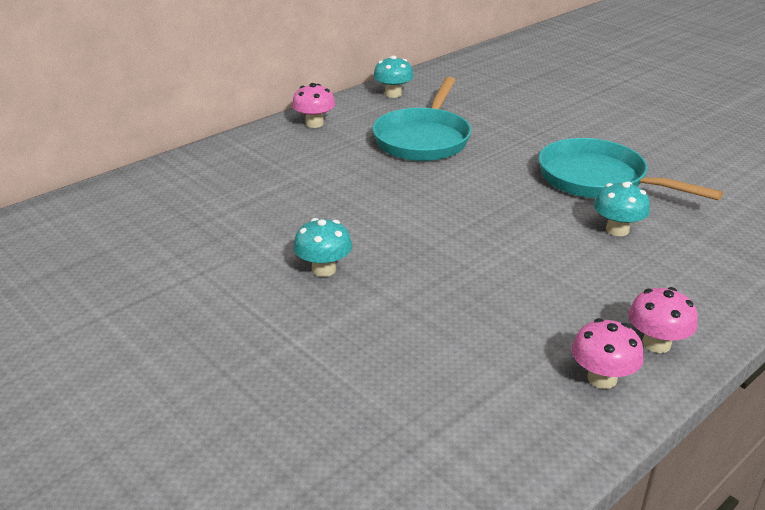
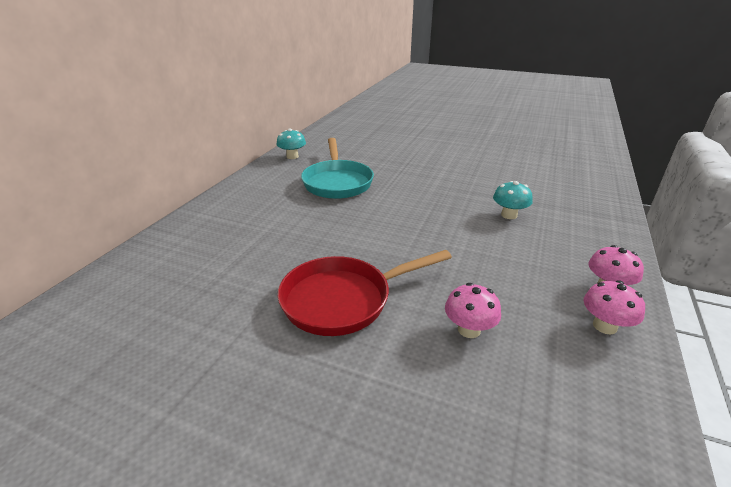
camera: 25 degrees left, 0 degrees up
pink mushroom [292,83,336,128] -> pink mushroom moved to [445,283,501,338]
turquoise mushroom [293,218,352,277] -> red pan [278,250,452,336]
turquoise pan [539,138,723,200] -> none

